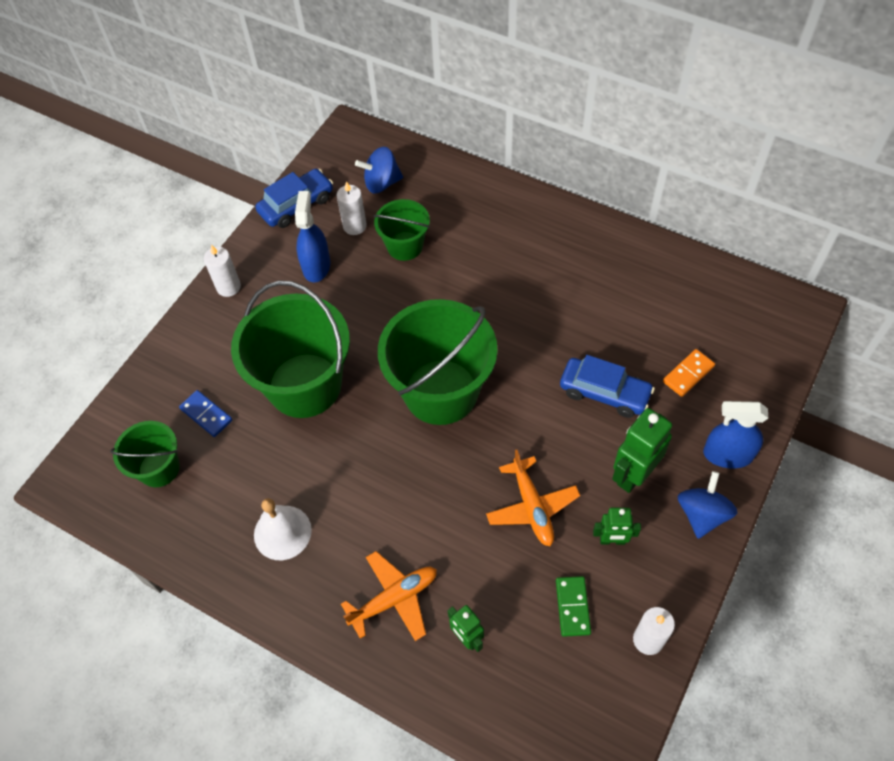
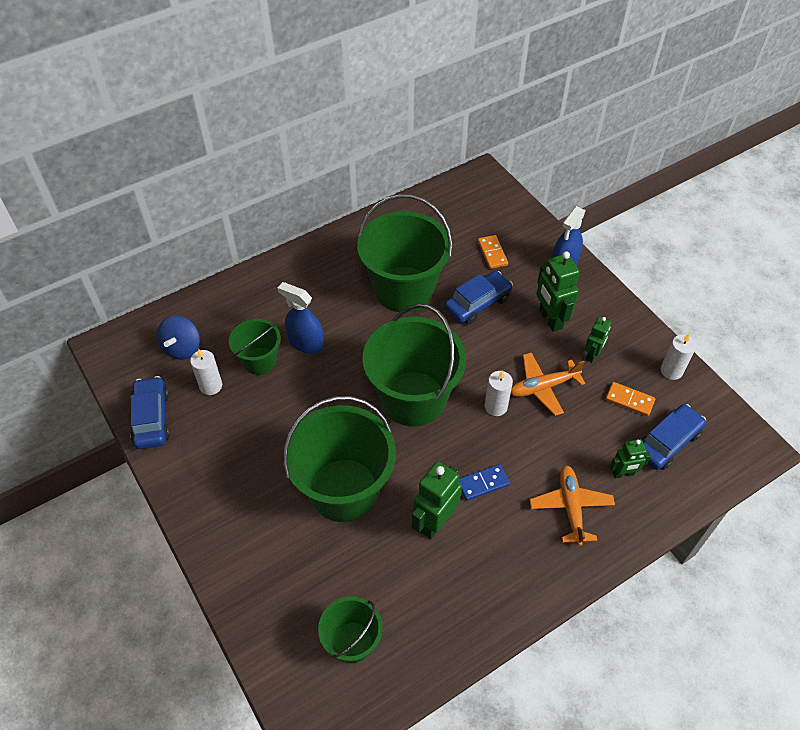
camera: 65 degrees left, 5 degrees down
blue domino [179,390,232,437] -> blue domino moved to [459,464,510,501]
white candle [204,245,241,297] -> white candle moved to [485,370,513,416]
white bell [254,498,312,560] -> none
blue spray bottle [295,191,330,282] -> blue spray bottle moved to [278,282,324,354]
orange plane [486,450,580,546] -> orange plane turned 150 degrees clockwise [511,352,585,416]
green domino [556,576,591,637] -> orange domino [606,382,655,416]
blue spinning top [678,471,737,539] -> none
none -> green bucket [357,194,452,312]
none -> green robot [412,461,462,539]
none -> blue car [641,404,706,470]

